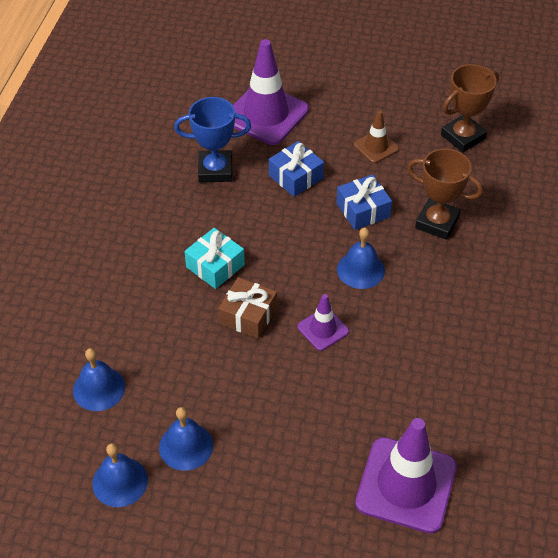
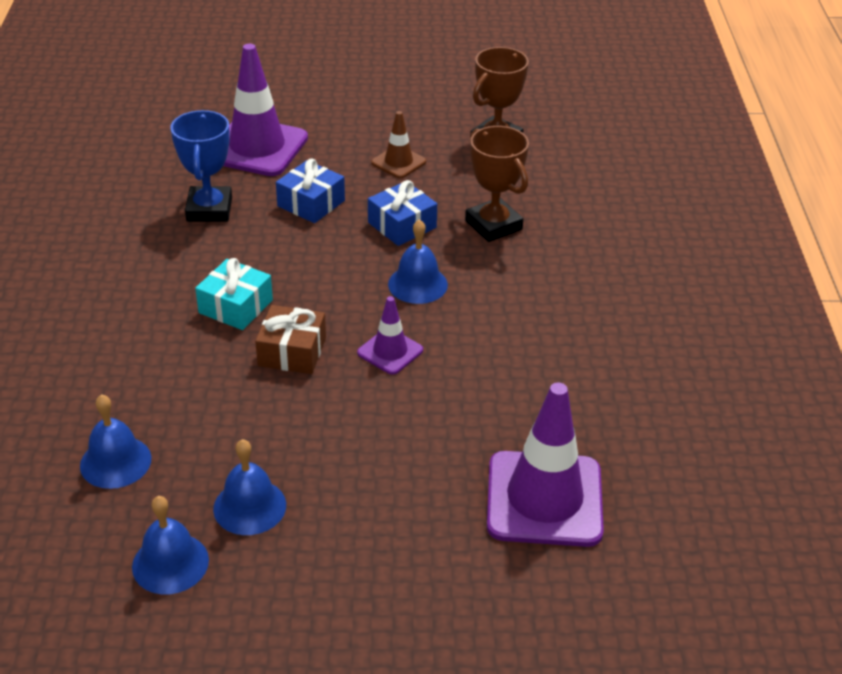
camera: 15 degrees left, 10 degrees down
blue trophy [174,97,251,183] -> blue trophy turned 75 degrees counterclockwise [170,110,232,222]
brown trophy [407,148,483,240] -> brown trophy turned 45 degrees clockwise [465,126,529,242]

